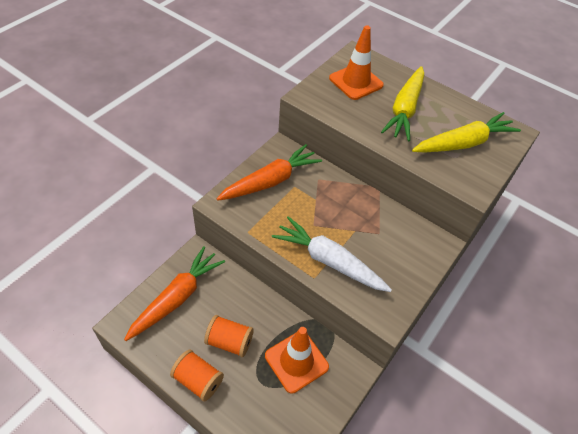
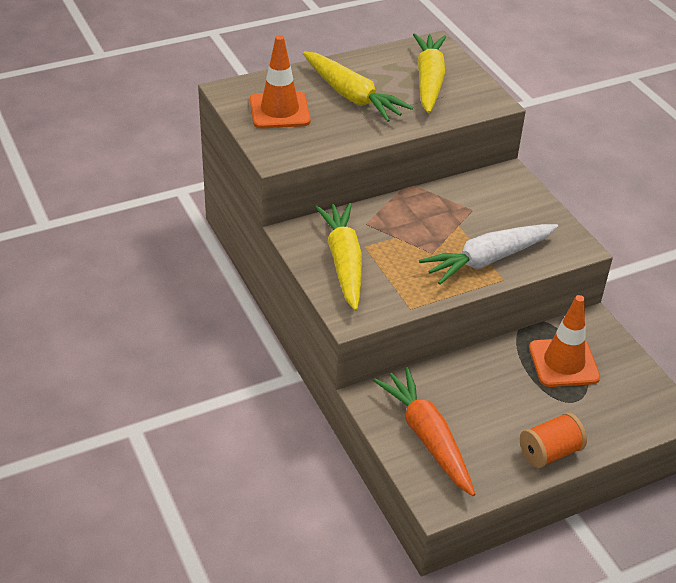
camera: 60 degrees left, 10 degrees down
orange spool [204,315,254,357] -> none
orange carrot [216,144,322,201] -> yellow carrot [315,203,362,311]

